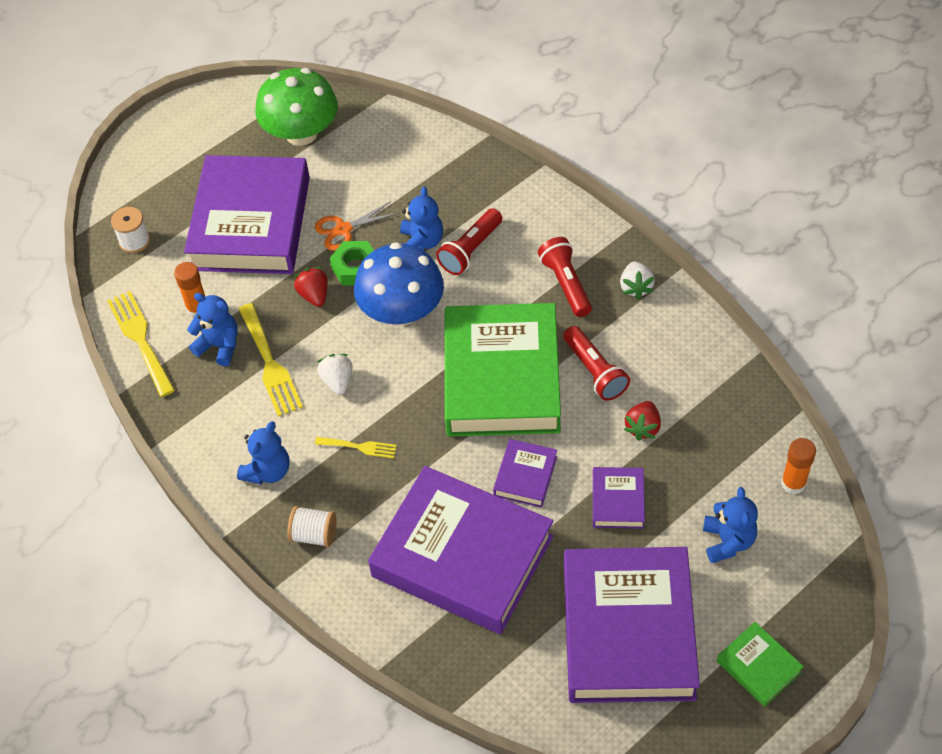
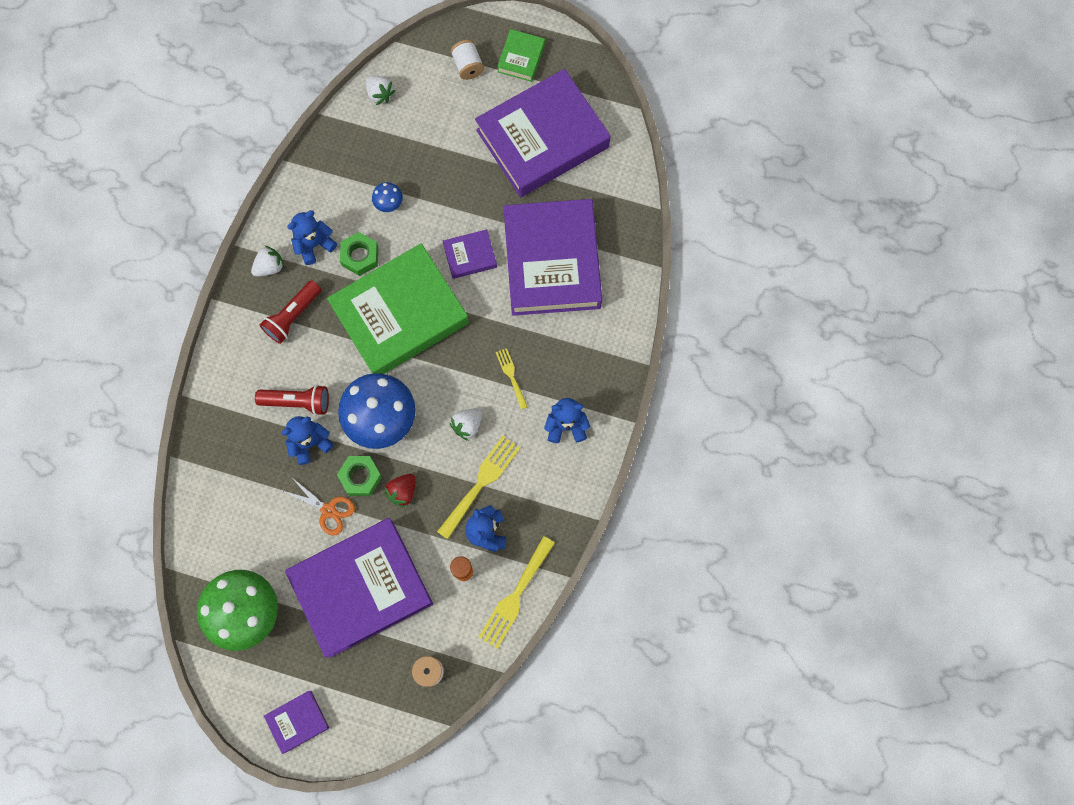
camera: 125 degrees left, 20 degrees up
white spool [287,506,336,547] -> white spool moved to [450,40,484,80]
red flashlight [563,326,630,401] -> green nut [340,232,378,276]
purple book [593,467,645,529] -> purple book moved to [264,691,329,754]
red strawberry [624,401,661,441] -> blue mushroom [372,182,403,212]
blue teddy bear [703,487,758,563] -> blue teddy bear moved to [287,210,337,265]
orange glue stick [781,438,816,495] -> white strawberry [366,76,395,105]

